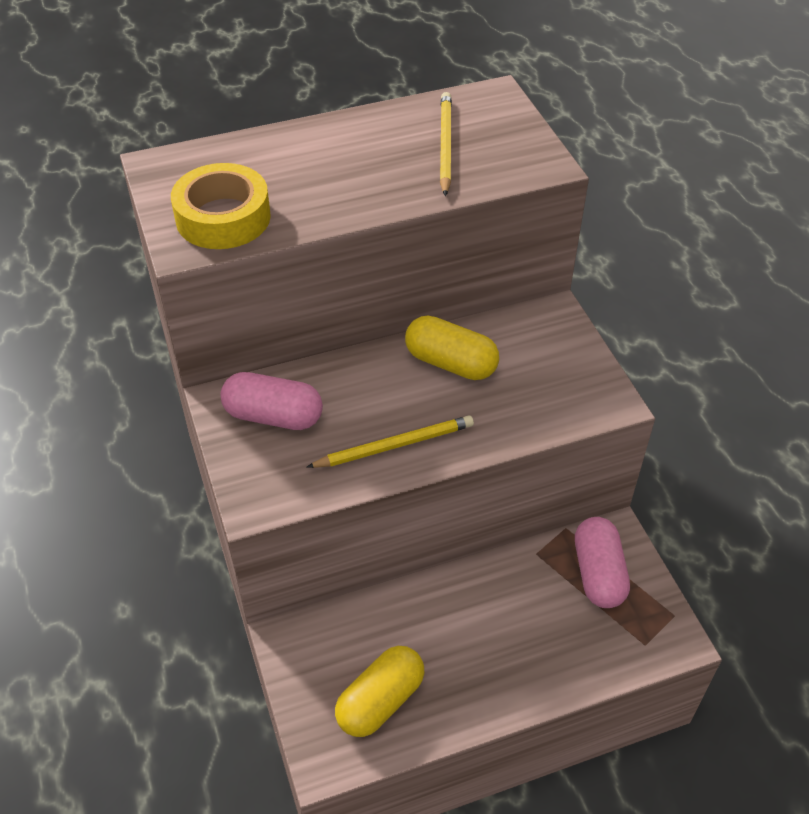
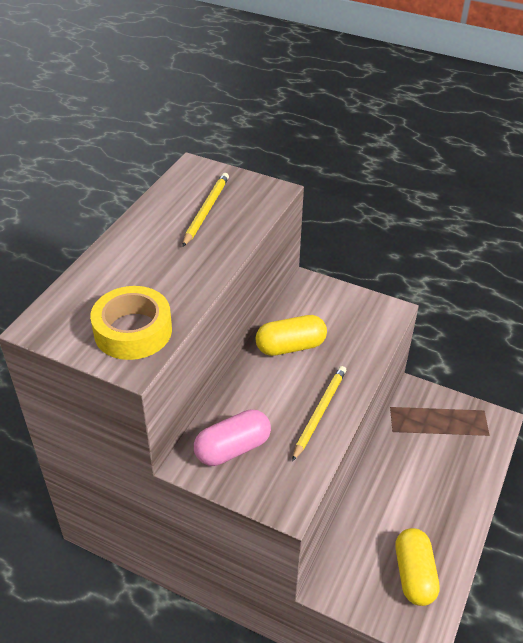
camera: 45 degrees left, 5 degrees down
yellow pencil [440,92,452,196] -> yellow pencil turned 60 degrees clockwise [182,173,229,247]
pink capsule [575,517,630,608] -> none

